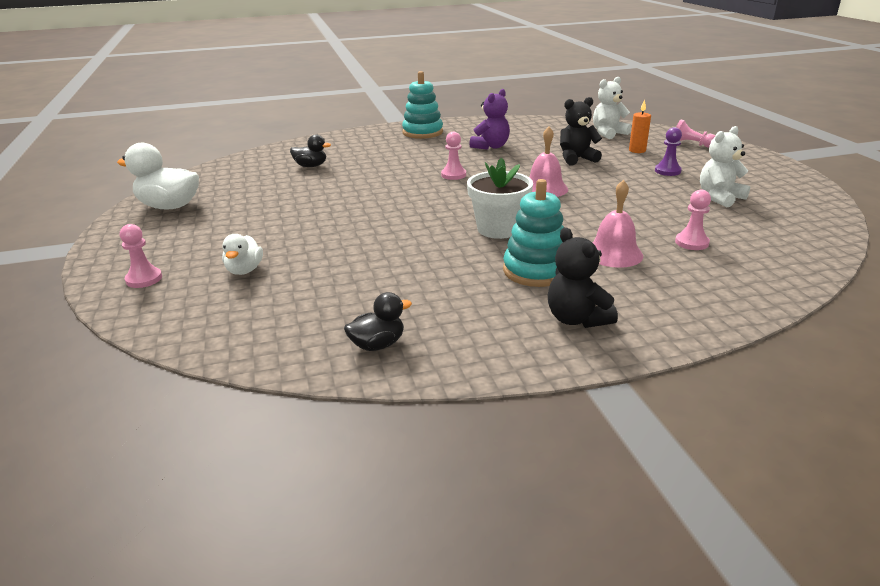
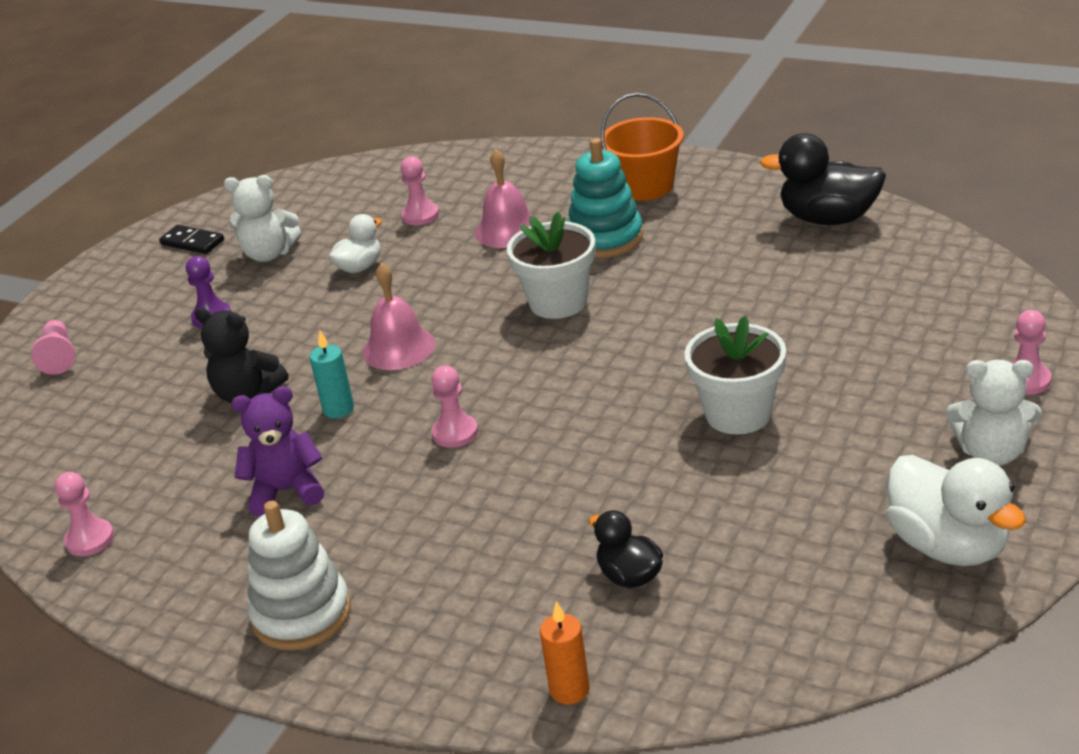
camera: 135 degrees left, 5 degrees up
white duck [222,234,263,275] -> white duck moved to [329,214,382,273]
black duck [344,292,412,351] -> black duck [760,133,886,225], size x1.73
turquoise stacking toy [402,71,443,139] -> white stacking toy [247,501,351,650]
black teddy bear [548,227,618,328] -> orange bucket [600,93,684,201]
white teddy bear [593,77,632,139] -> white teddy bear moved to [946,360,1042,466]
orange candle [629,99,651,153] -> orange candle moved to [540,601,590,705]
none -> pink pawn [55,472,114,556]
none -> black domino [159,225,224,254]
none -> turquoise candle [310,330,354,418]
none -> white flower pot [685,316,786,434]

